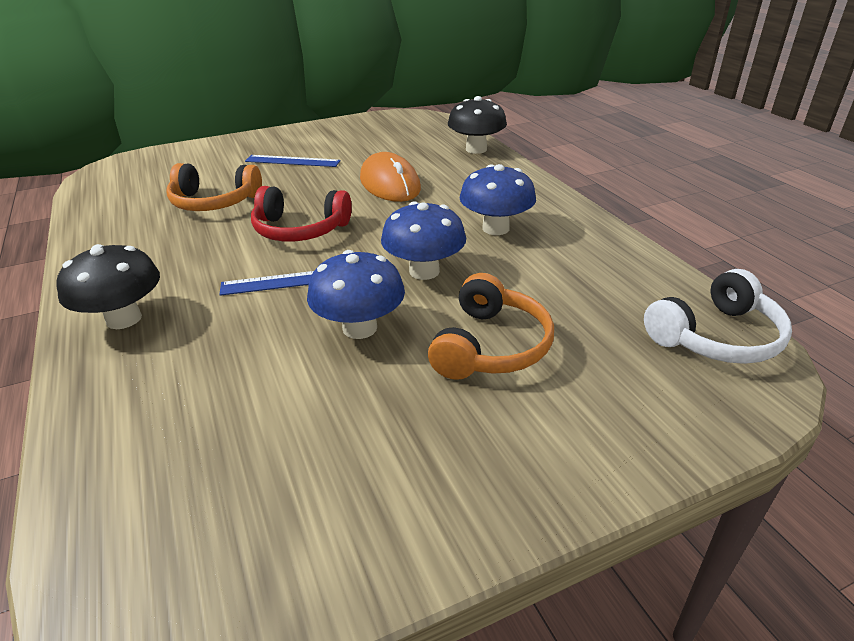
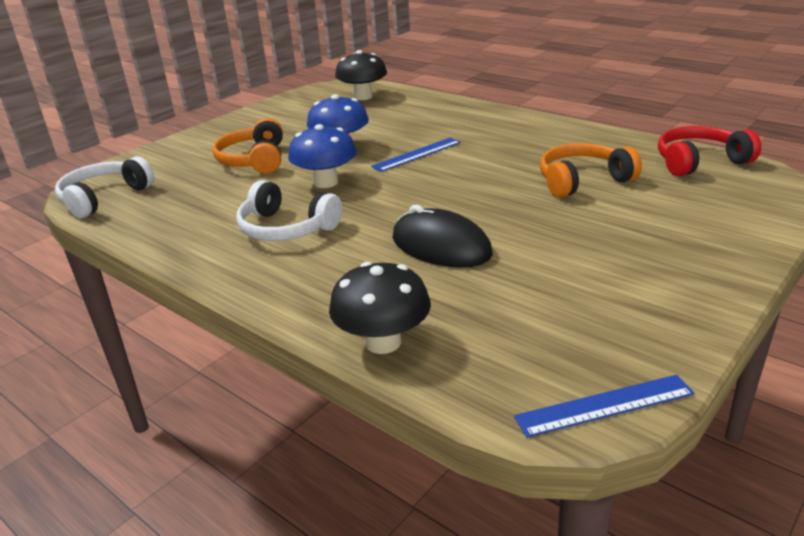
camera: 155 degrees right, 5 degrees down
black mushroom [56,244,160,329] -> black mushroom moved to [335,50,387,100]
blue ruler [245,155,341,167] -> blue ruler moved to [514,375,695,438]
red headphones [251,186,352,241] -> red headphones moved to [658,126,761,176]
orange mouse [360,152,421,202] -> black mouse [392,205,493,268]
blue mushroom [460,164,536,235] -> white headphones [236,180,343,241]

